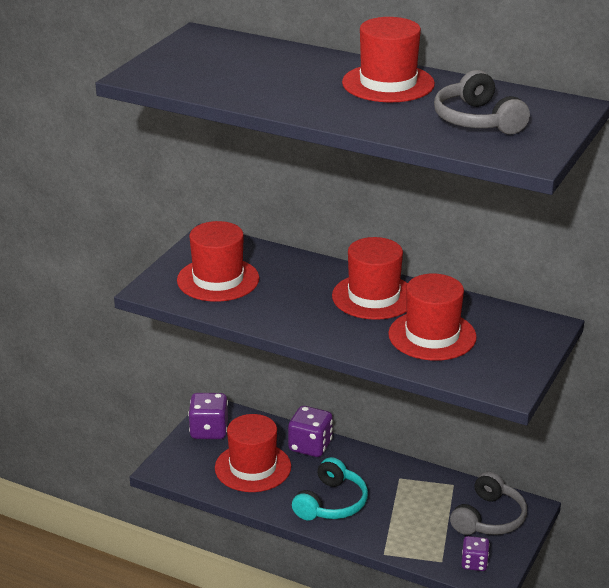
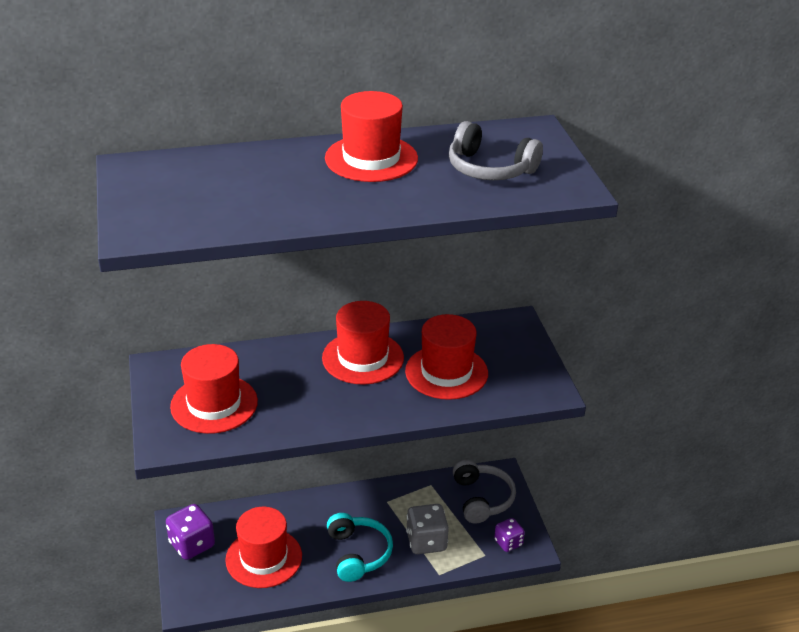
camera: 40 degrees left, 5 degrees up
purple dice [288,406,333,457] -> none
none -> grey dice [406,504,449,554]

